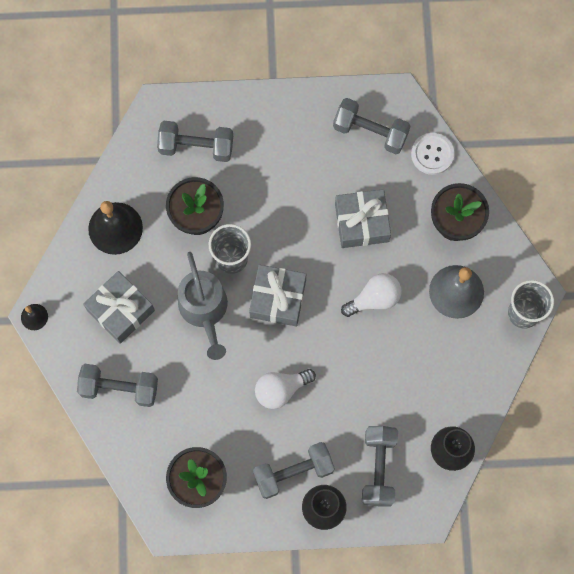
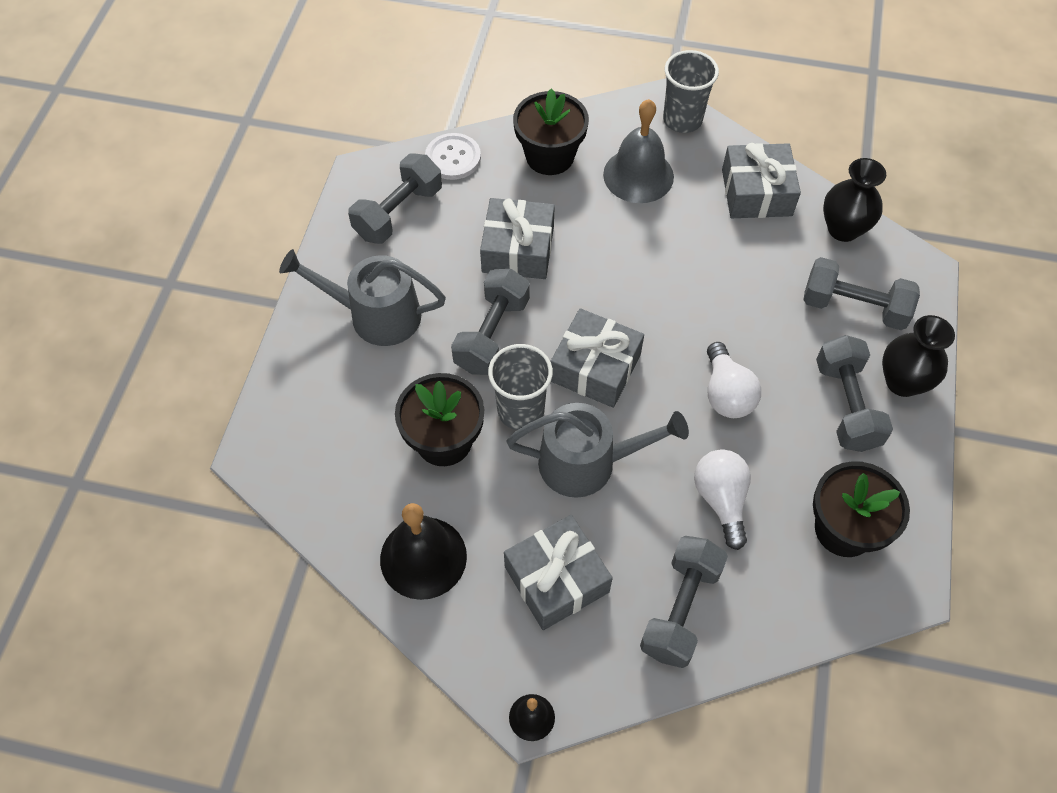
camera: 75 degrees left, 15 degrees down
grey dumbbell [157,121,233,162] -> grey dumbbell moved to [451,269,530,375]
white light bulb [341,273,402,317] -> white light bulb moved to [694,449,751,550]
none -> grey watering can [279,249,446,346]
none -> grey gift [722,143,801,218]

